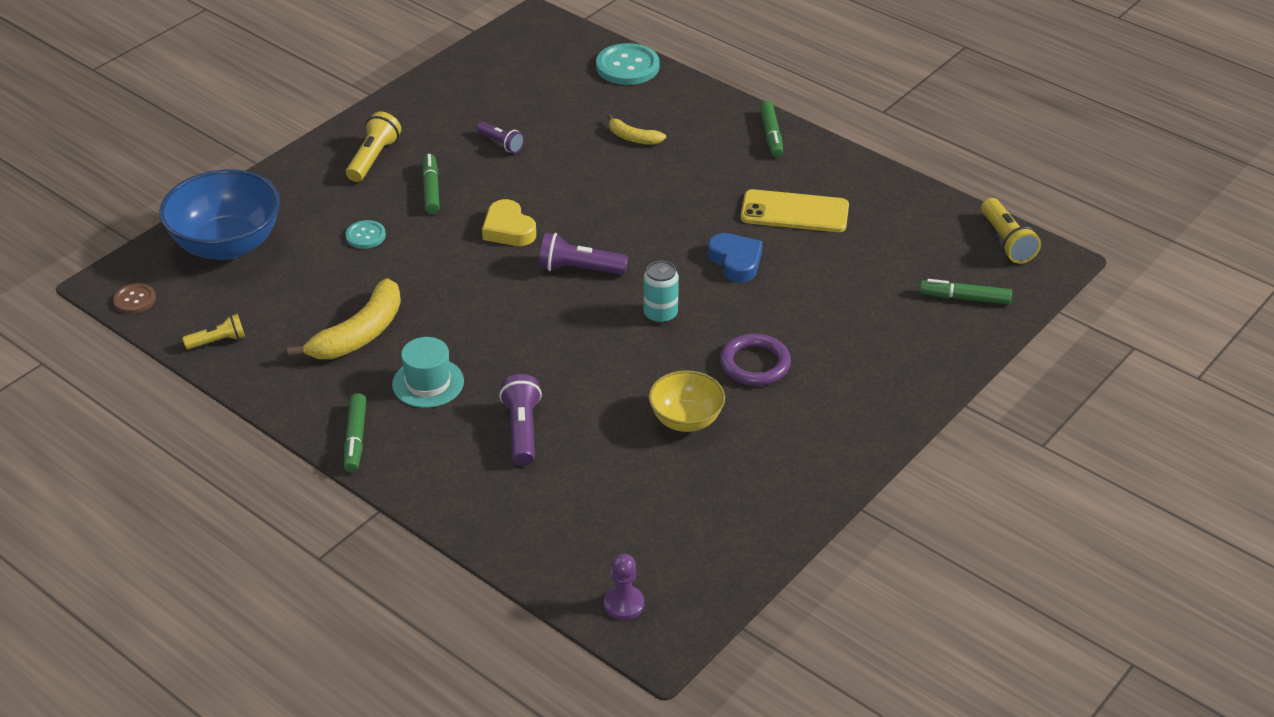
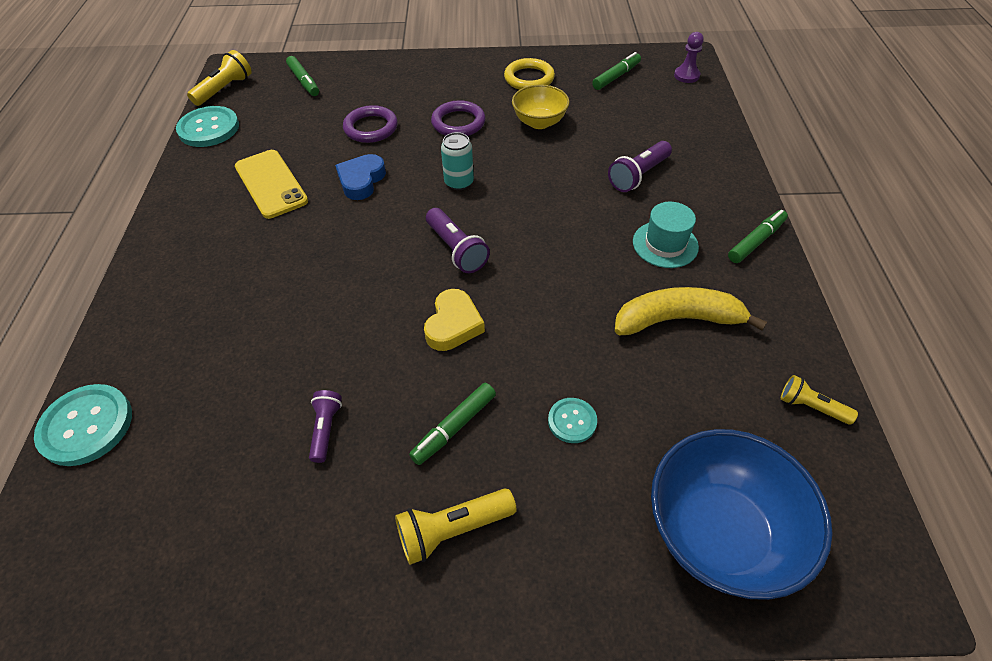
camera: 130 degrees left, 10 degrees up
brown button [113,283,156,314] -> none
yellow banana [608,114,666,145] -> none
green marker [760,101,783,158] -> green marker moved to [592,52,641,90]
none -> turquoise button [176,106,239,147]
none -> purple ring [343,105,398,143]
none -> yellow ring [504,58,555,90]

